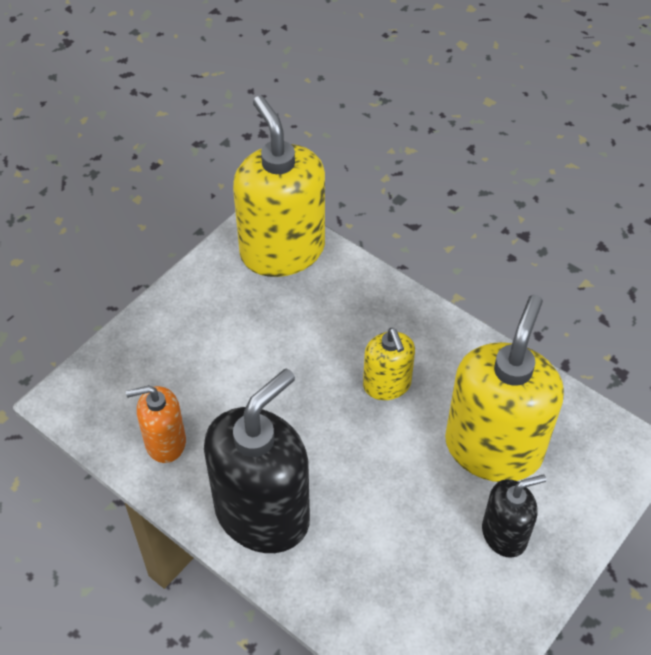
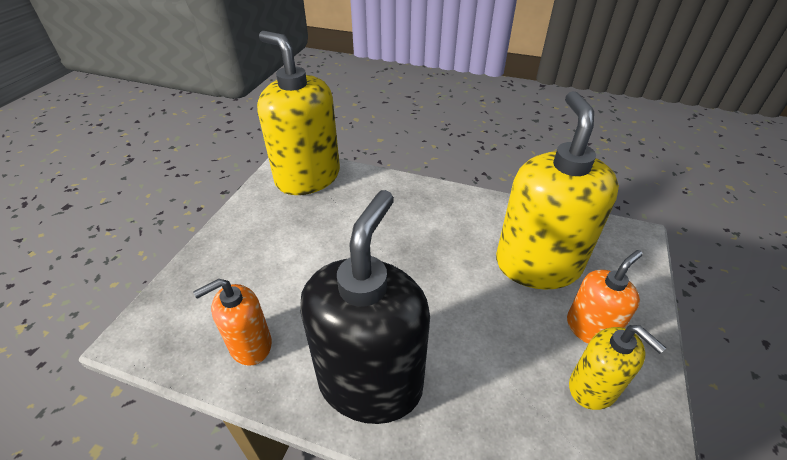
camera: 20 degrees left, 10 degrees down
yellow soap dispenser [363,328,415,400] -> yellow soap dispenser moved to [569,325,666,410]
black soap dispenser [482,475,546,558] -> orange soap dispenser [567,250,643,344]

